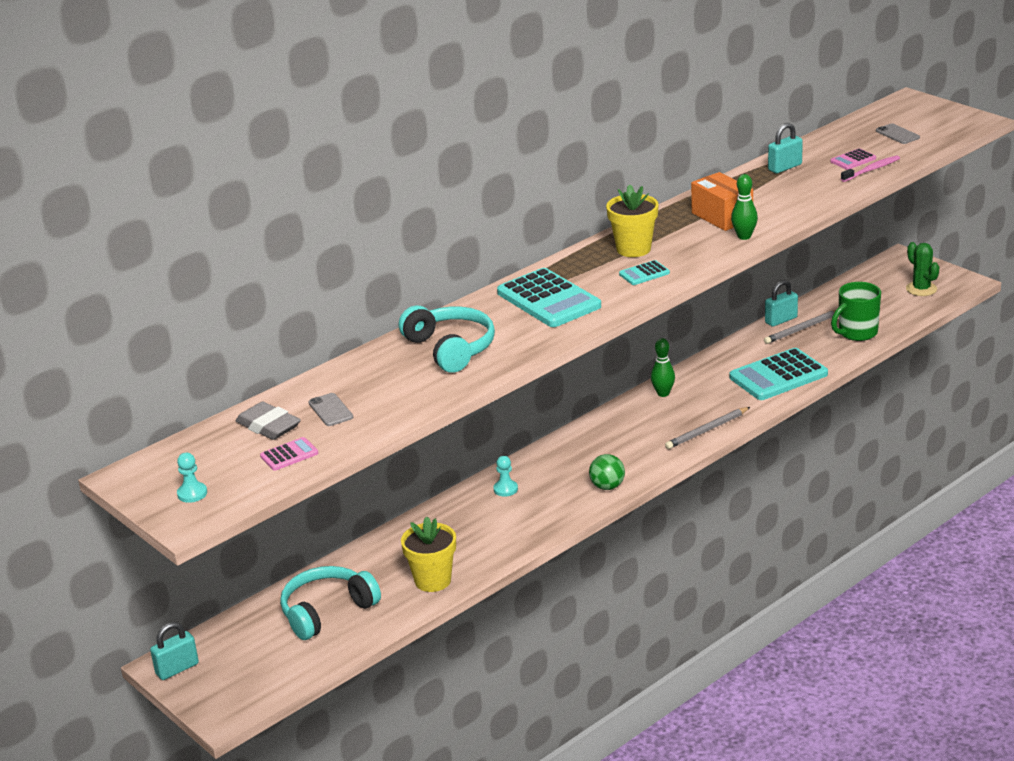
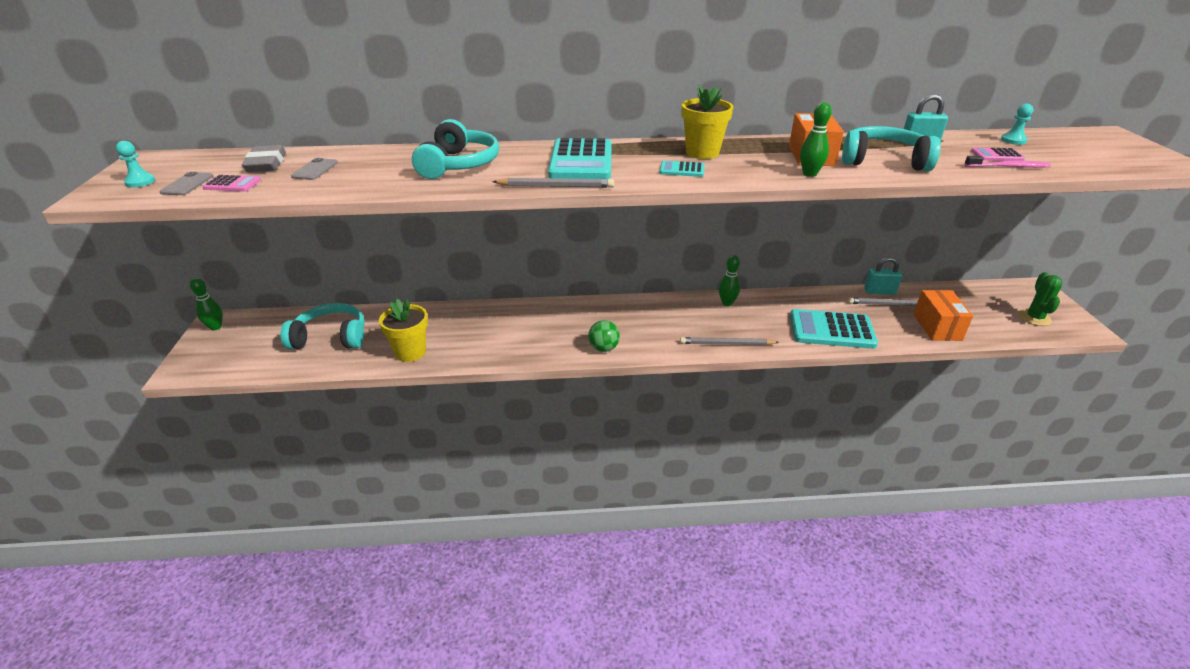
camera: 35 degrees right, 5 degrees up
turquoise padlock [150,622,199,680] -> green bowling pin [190,278,223,331]
turquoise pawn [493,456,518,497] -> turquoise pawn moved to [1001,104,1033,145]
green mug [831,282,881,341] -> orange box [913,290,973,341]
grey phone [876,123,920,144] -> grey phone moved to [159,172,213,195]
none -> grey pencil [492,178,614,188]
none -> turquoise headphones [842,126,941,172]

